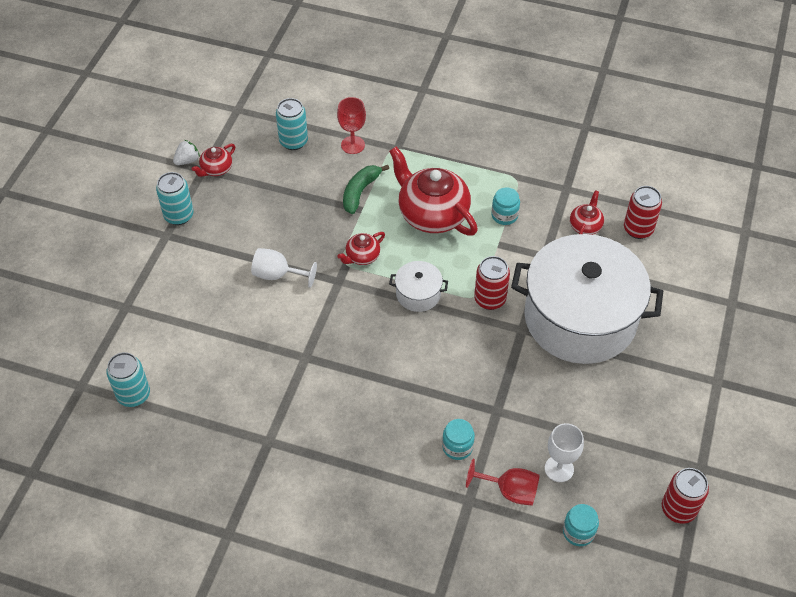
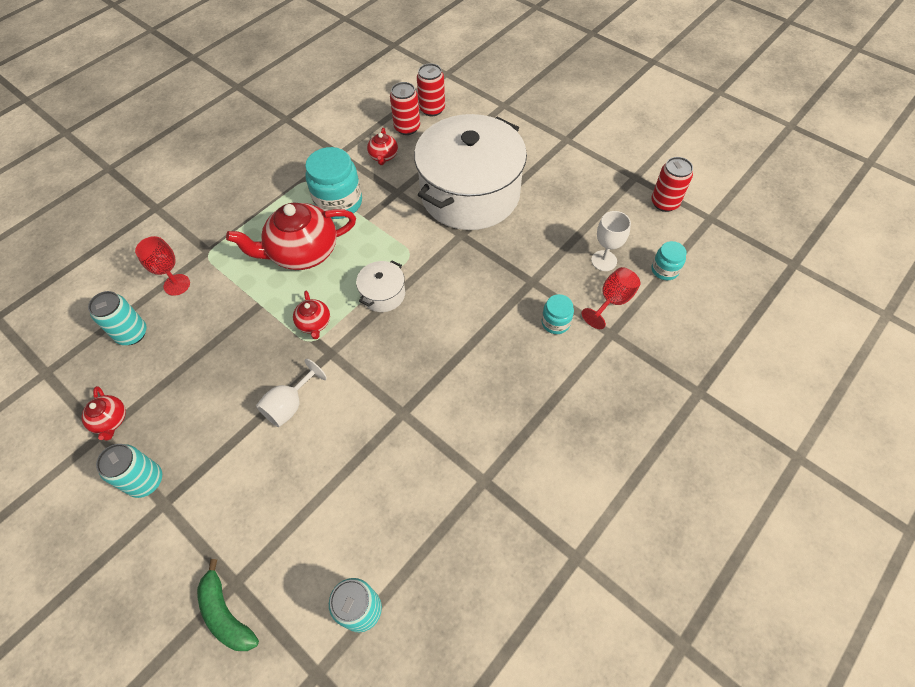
camera: 65 degrees left, 5 degrees up
white strawberry [173,140,200,165] -> none
green banana [343,165,389,214] -> green banana moved to [197,559,259,651]
red can [474,256,510,310] -> red can moved to [417,63,445,116]
turquoise jar [491,187,520,225] -> turquoise jar [305,147,362,219], size x1.89
red teapot [570,190,604,235] -> red teapot turned 135 degrees counterclockwise [367,128,398,165]

